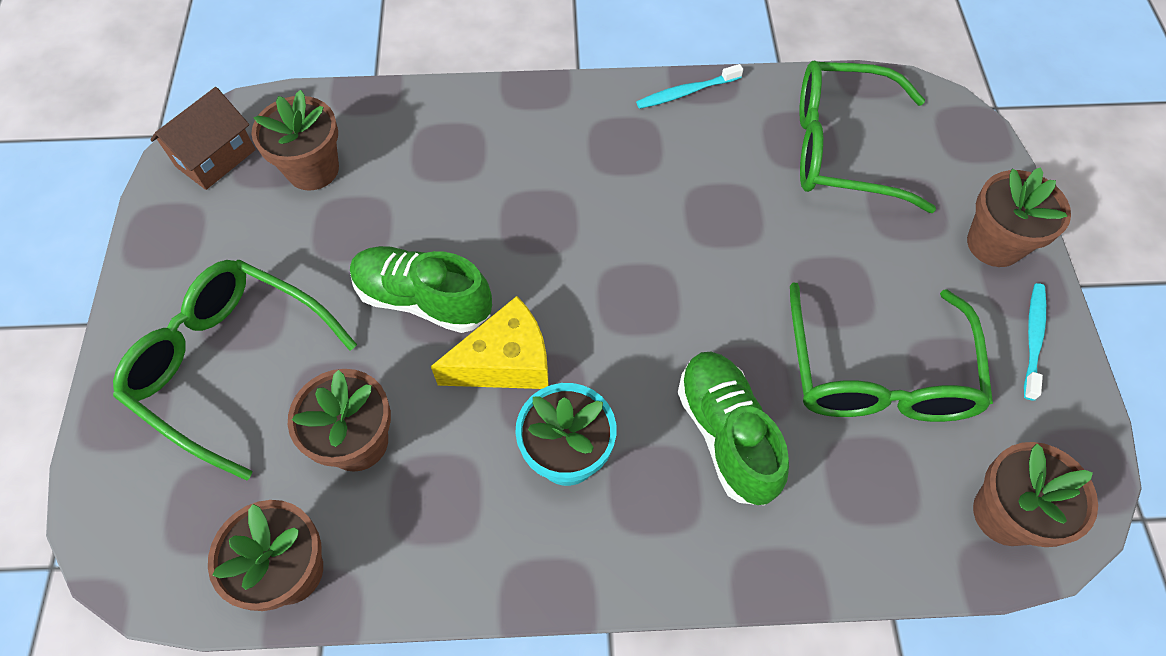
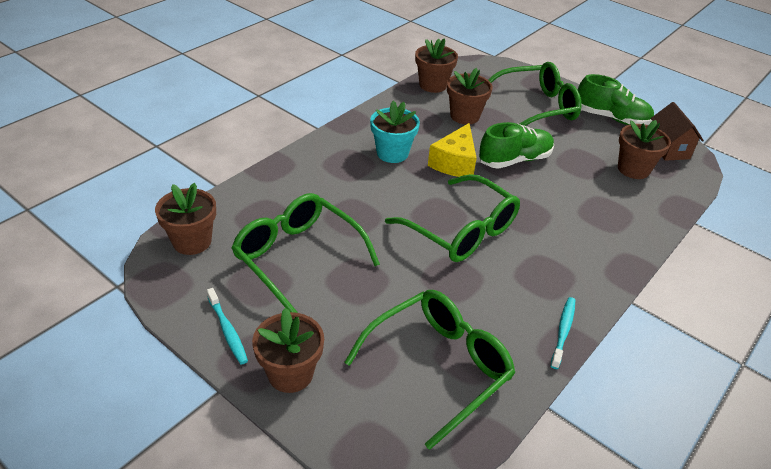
camera: 130 degrees right, 20 degrees down
green shoe [678,352,789,505] -> green shoe moved to [578,74,654,125]
none -> green glasses [385,174,520,262]

